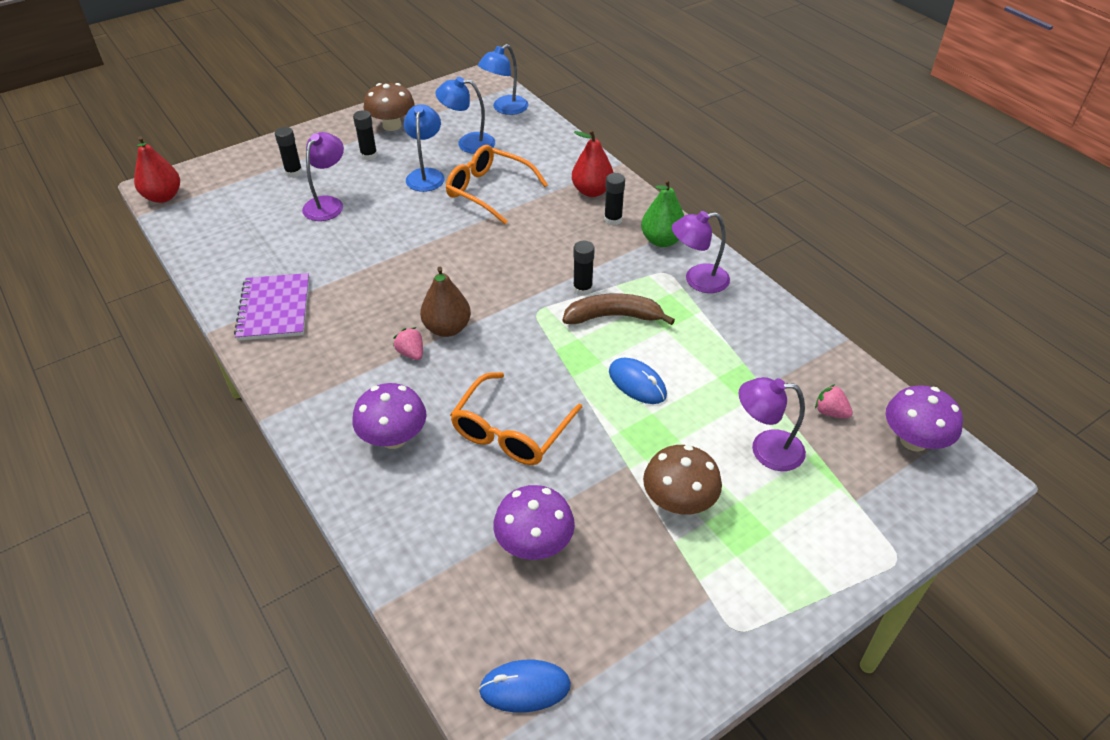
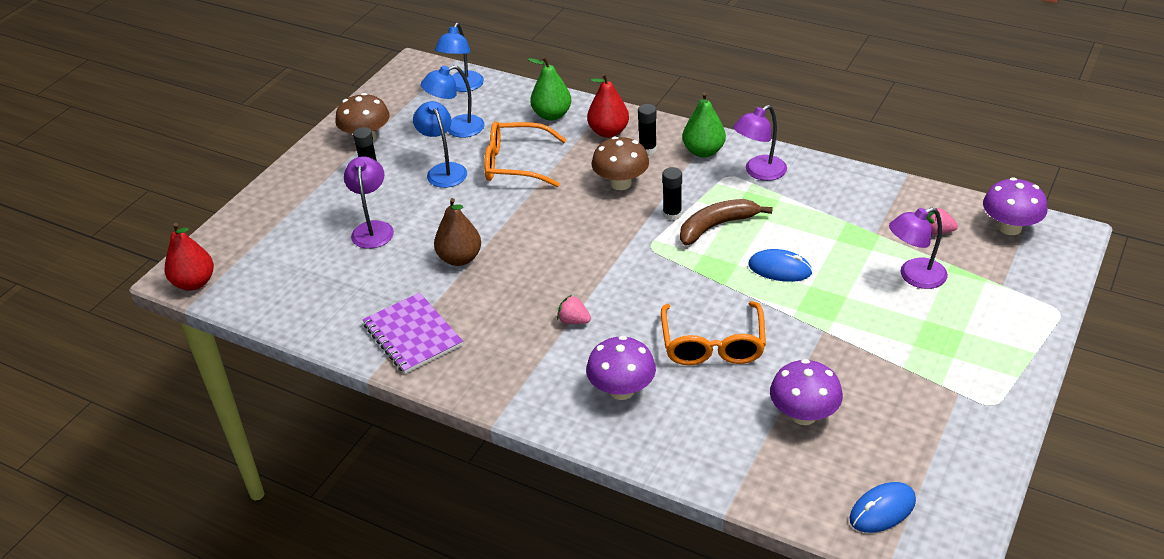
camera: 25 degrees left, 5 degrees down
black glue stick [275,127,303,177] -> none
brown pear [420,267,471,337] -> brown pear moved to [434,198,481,266]
brown mushroom [643,445,722,514] -> brown mushroom moved to [591,136,649,190]
none -> green pear [528,56,571,121]

